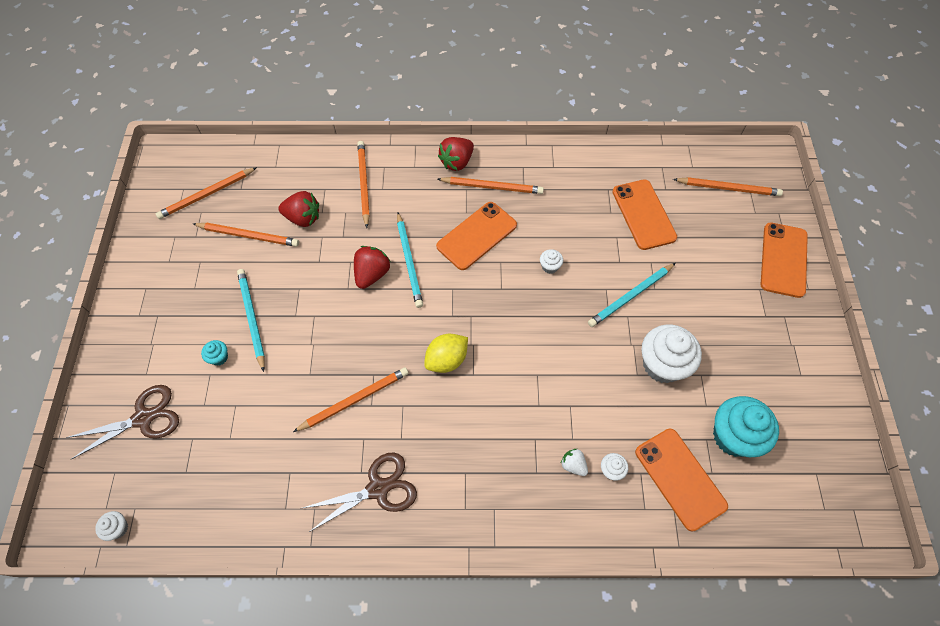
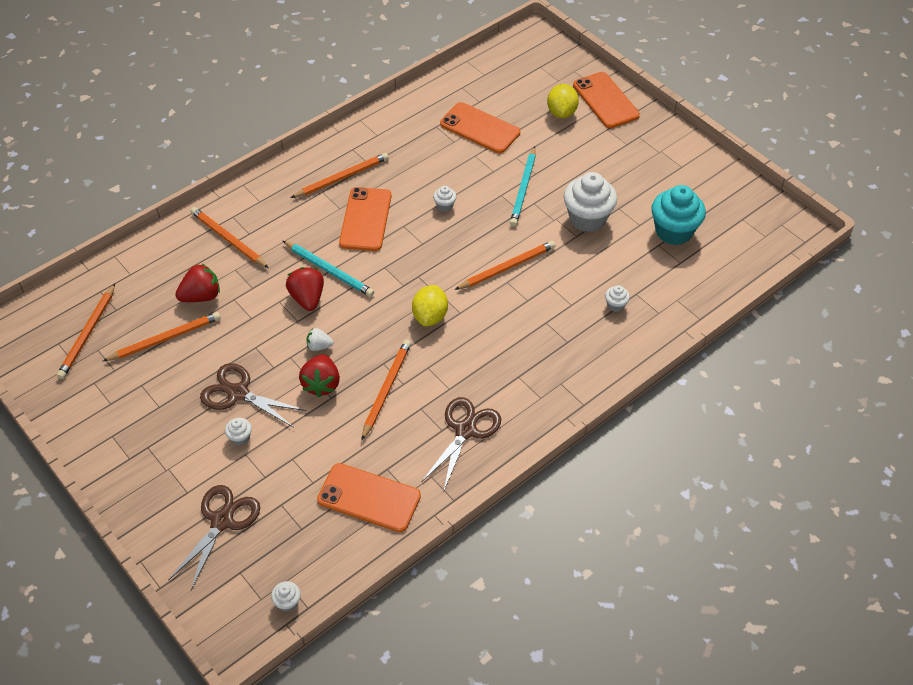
camera: 40 degrees left, 10 degrees down
turquoise cupcake [201,340,228,366] -> white cupcake [225,418,252,446]
turquoise pencil [237,269,265,372] -> brown scissors [200,363,306,428]
red strawberry [438,137,474,171] -> red strawberry moved to [299,354,340,397]
white strawberry [561,449,588,476] -> white strawberry moved to [307,328,334,351]
orange phone [635,429,728,531] -> orange phone moved to [317,463,421,532]
orange pencil [673,177,783,196] -> orange pencil moved to [455,241,556,290]
none -> yellow lemon [547,84,579,118]

